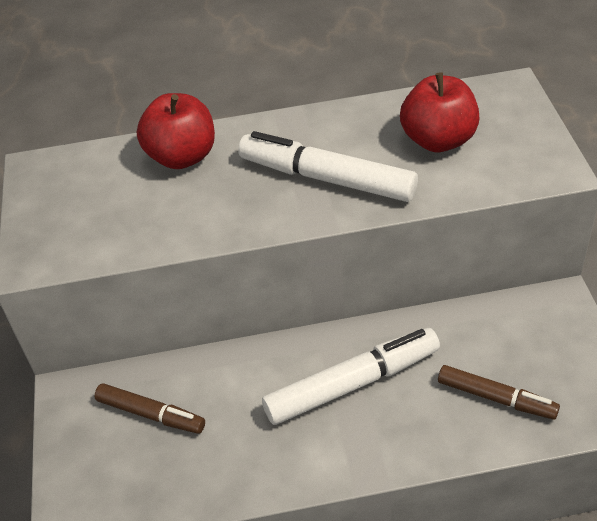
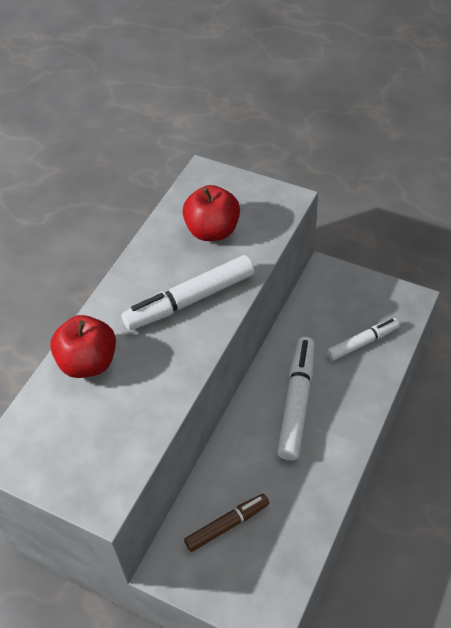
camera: 55 degrees left, 5 degrees up
brown marker [438,365,560,420] -> white marker [327,318,400,361]

